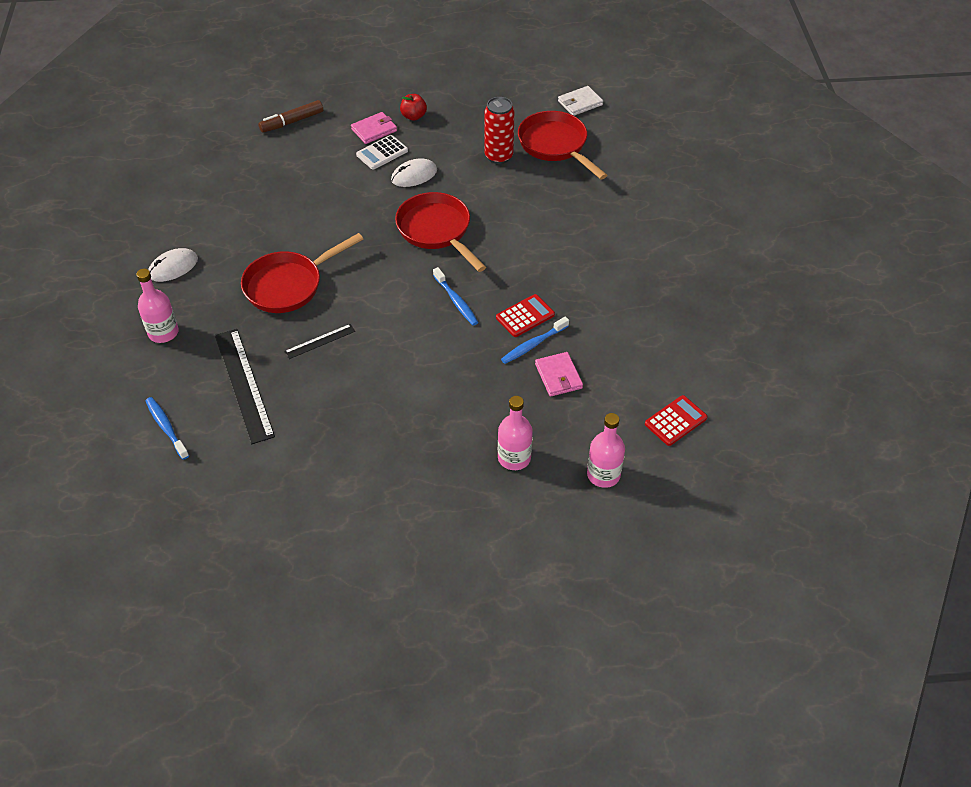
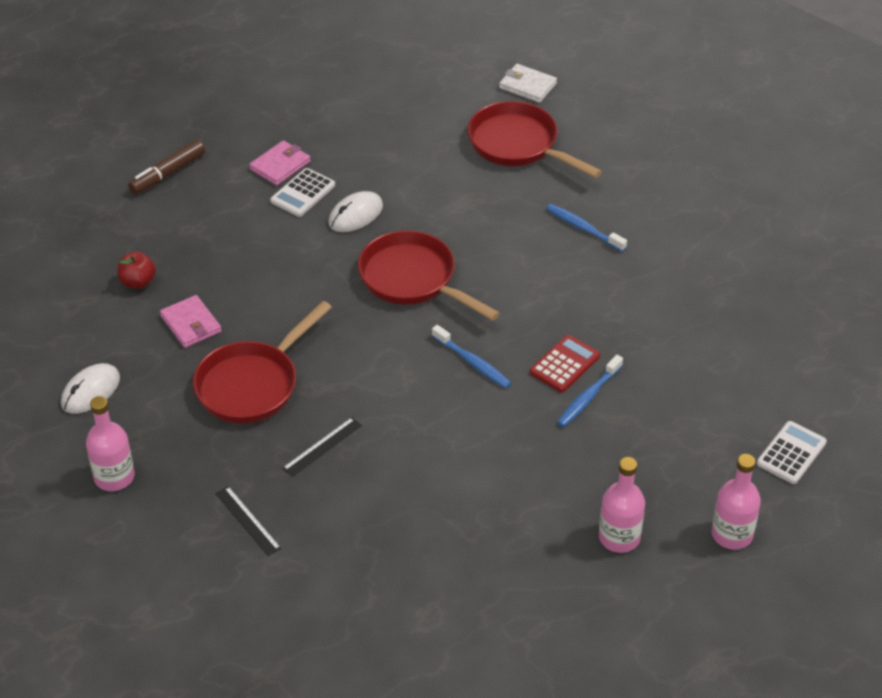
camera: 15 degrees left, 5 degrees down
blue toothbrush [145,397,189,460] -> blue toothbrush moved to [546,204,627,252]
black ruler [215,329,275,445] -> black ruler [215,486,281,556], size x0.50
red apple [400,94,427,121] -> red apple moved to [118,252,156,289]
red can [485,97,514,164] -> none
pink wallet [535,352,583,397] -> pink wallet moved to [160,295,222,348]
white wallet [558,86,603,116] -> white wallet turned 75 degrees clockwise [499,64,557,103]
red calculator [645,395,708,446] -> white calculator [757,421,827,484]

